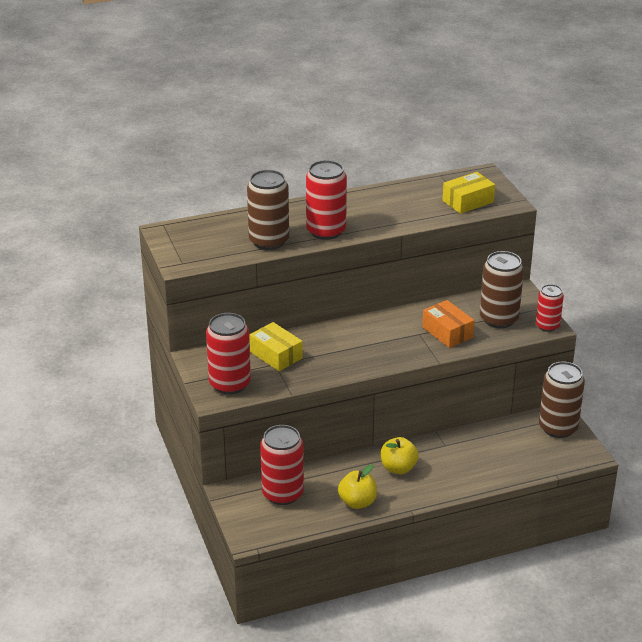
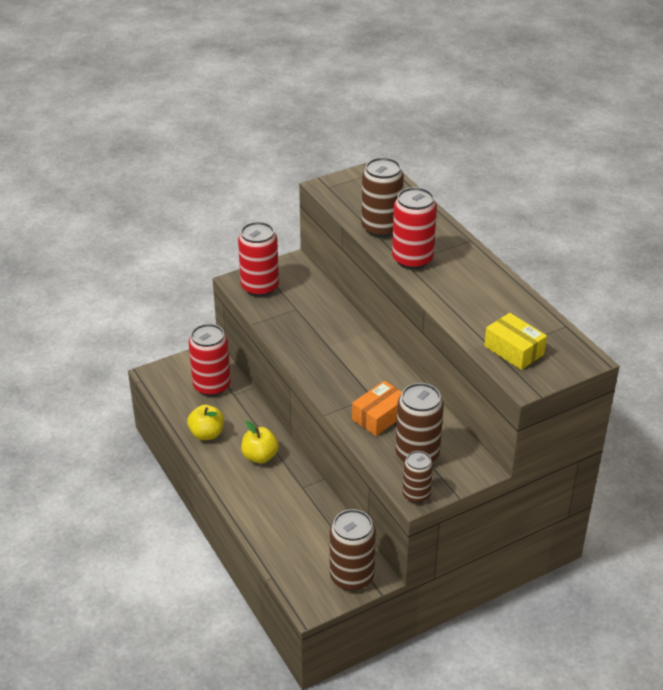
camera: 80 degrees right, 5 degrees up
yellow box [250,322,303,371] -> none
red can [536,284,564,332] -> brown can [402,451,433,503]

